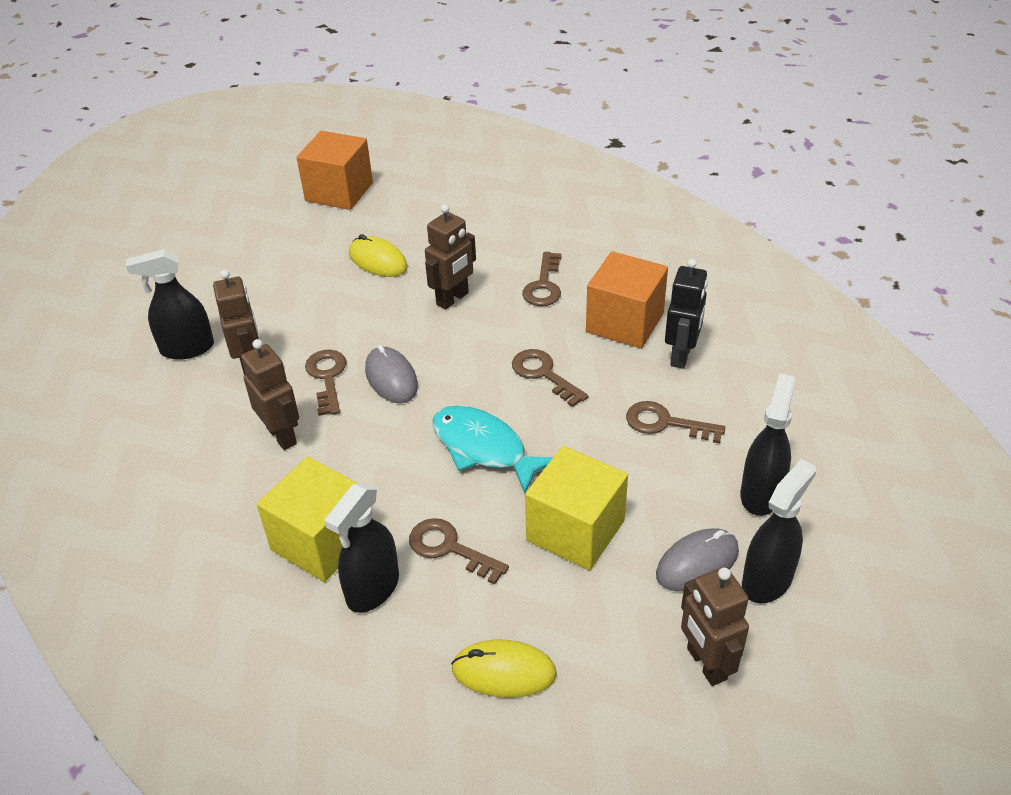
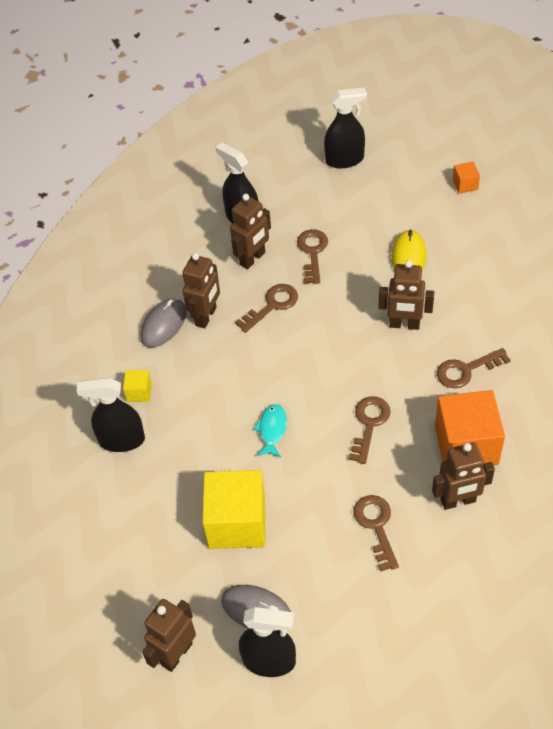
camera: 60 degrees right, 10 degrees up
yellow cube [257,457,358,582] -> yellow cube [123,370,152,402], size x0.45
orange cube [297,131,373,210] -> orange cube [453,162,480,194], size x0.45
grey mouse [365,345,418,403] -> grey mouse moved to [140,298,187,348]
brown key [409,518,509,585] -> brown key moved to [297,229,328,284]
turquoise fish [433,405,553,493] -> turquoise fish [253,404,287,458], size x0.57
yellow mouse [451,640,557,698] -> none
black robot [665,259,708,369] -> brown robot [432,442,495,510]
black spray bottle [740,373,796,516] -> black spray bottle moved to [324,88,367,168]

